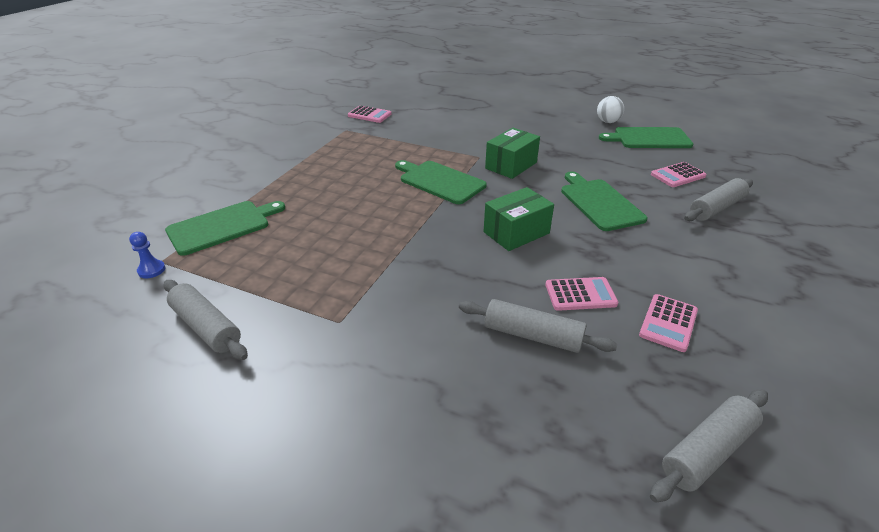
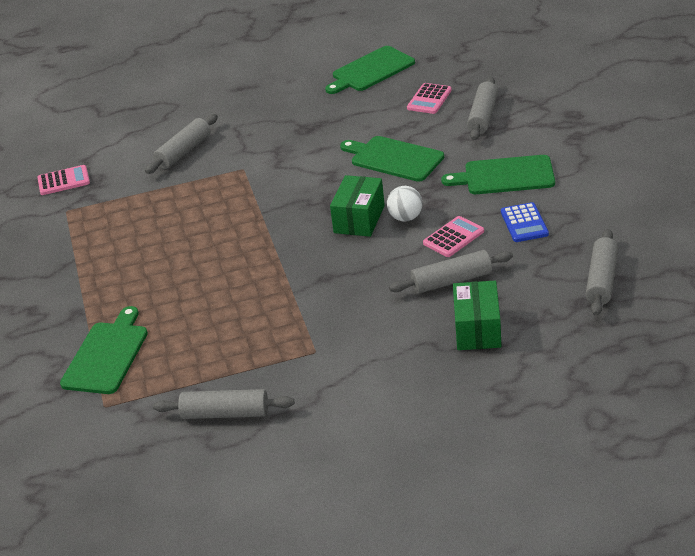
camera: 35 degrees left, 0 degrees up
blue pawn [129,232,165,278] -> none
green cutting board [395,160,487,204] -> green cutting board moved to [441,155,555,194]
green box [485,128,540,179] -> green box moved to [453,281,502,350]
white ball [597,96,624,123] -> white ball moved to [387,186,423,222]
pink calculator [639,294,698,352] -> blue calculator [501,202,549,242]
none -> grey rolling pin [145,114,218,174]

